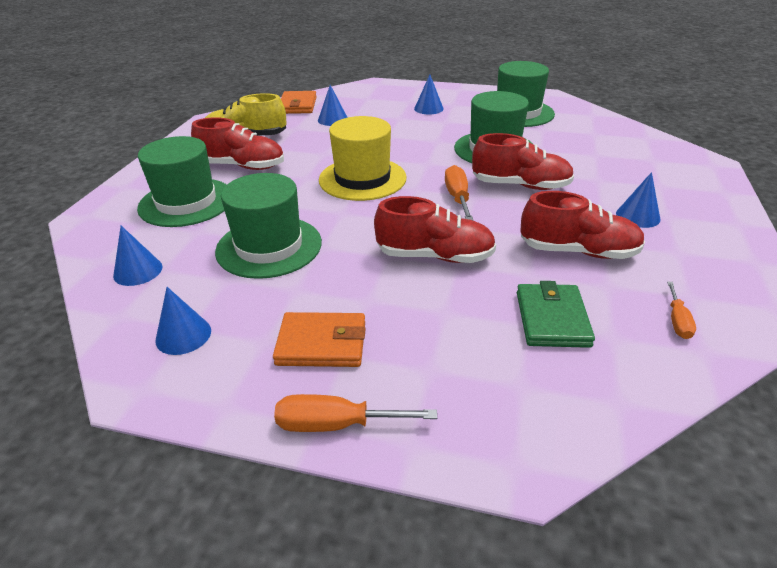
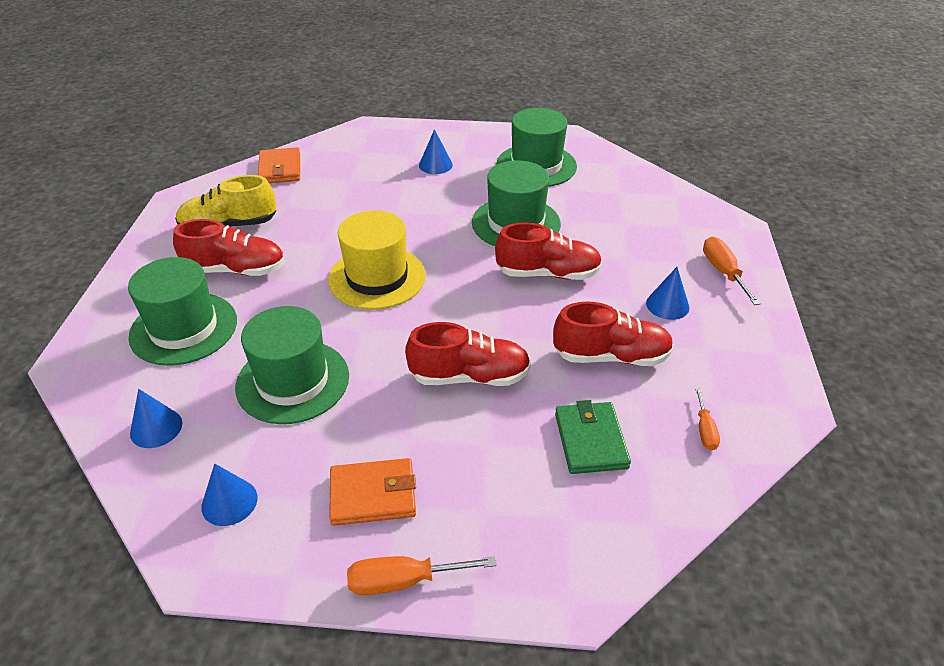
camera: 10 degrees left, 5 degrees up
blue cone [318,85,348,126] -> none
orange screwdriver [445,165,473,220] -> orange screwdriver moved to [703,237,761,305]

